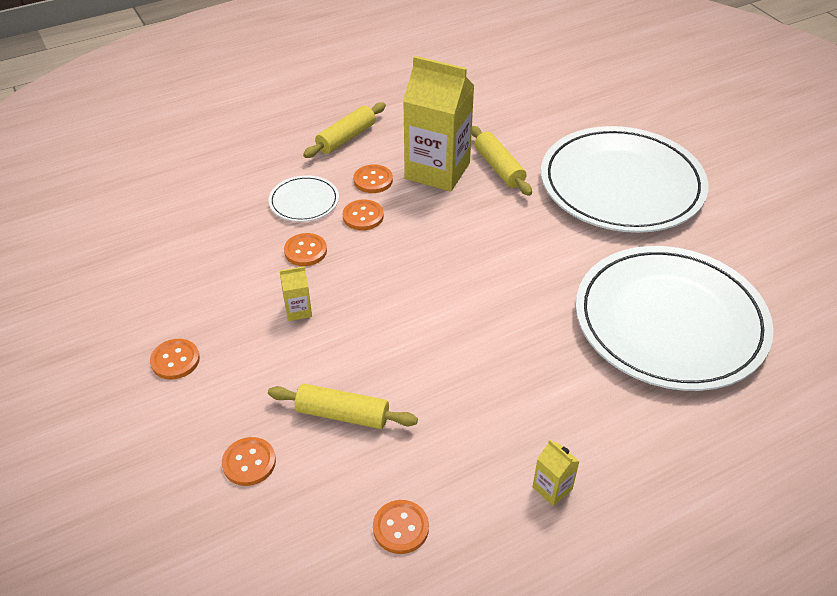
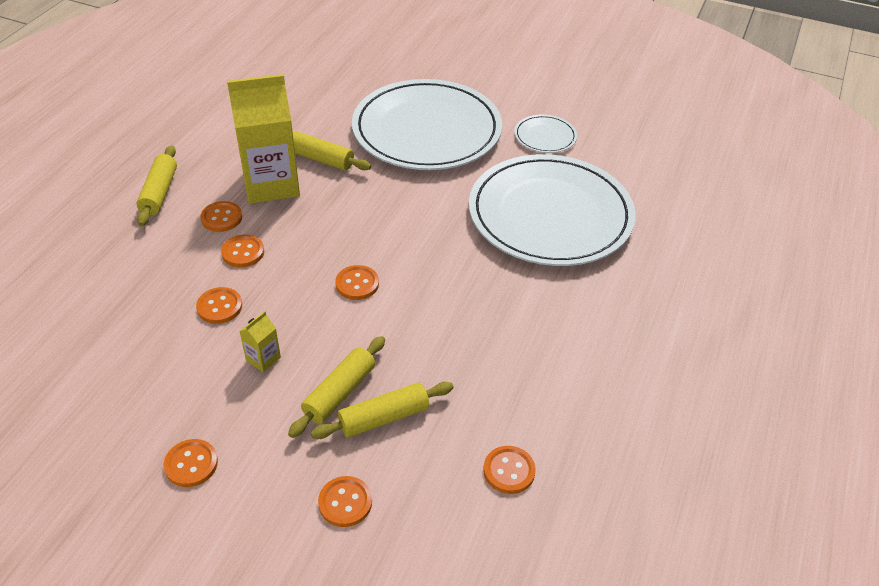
camera: 40 degrees left, 0 degrees up
white plate [269,175,339,222] -> white plate moved to [514,114,577,153]
yellow carton [533,440,580,506] -> none
none -> yellow rolling pin [288,336,385,438]
none -> orange button [335,265,379,300]

